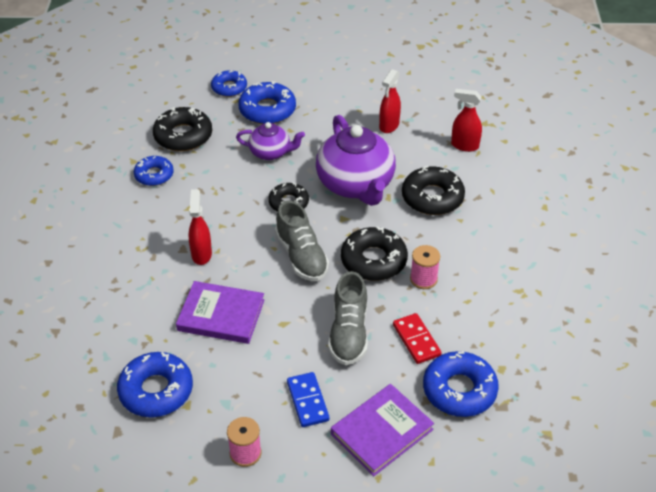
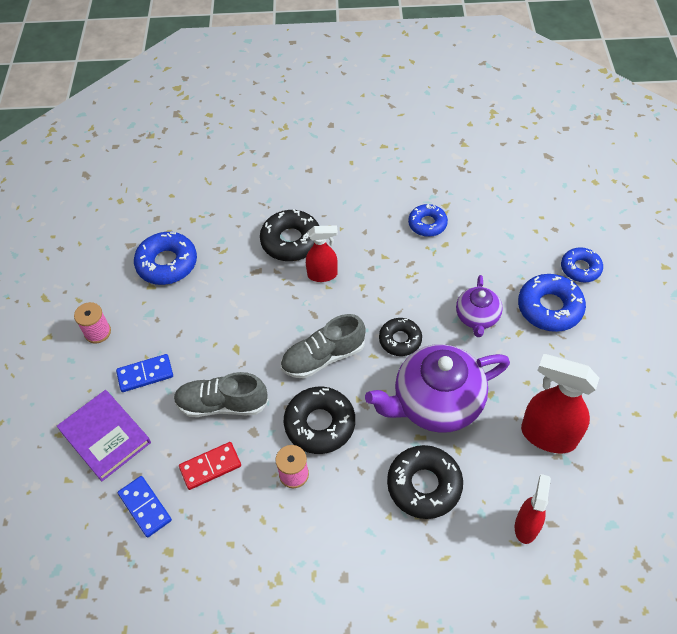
camera: 90 degrees right, 10 degrees up
black donut [153,107,212,151] -> black donut moved to [260,209,319,261]
purple book [176,281,265,344] -> none
red spray bottle [379,69,401,133] -> red spray bottle [521,354,599,453], size x1.64
blue donut [423,351,499,417] -> blue domino [118,476,172,538]

